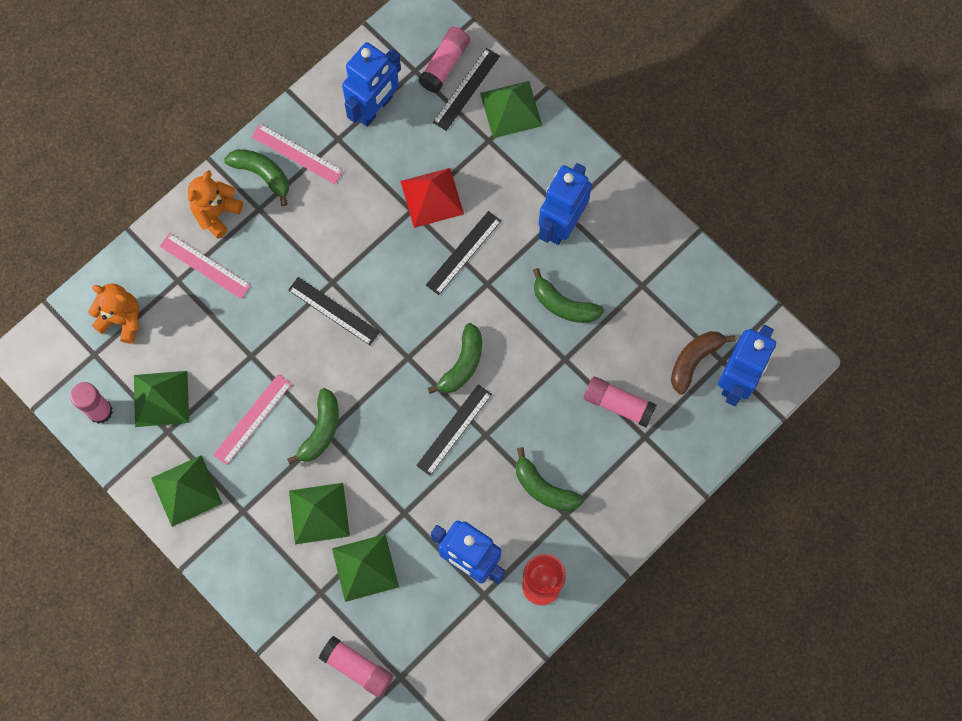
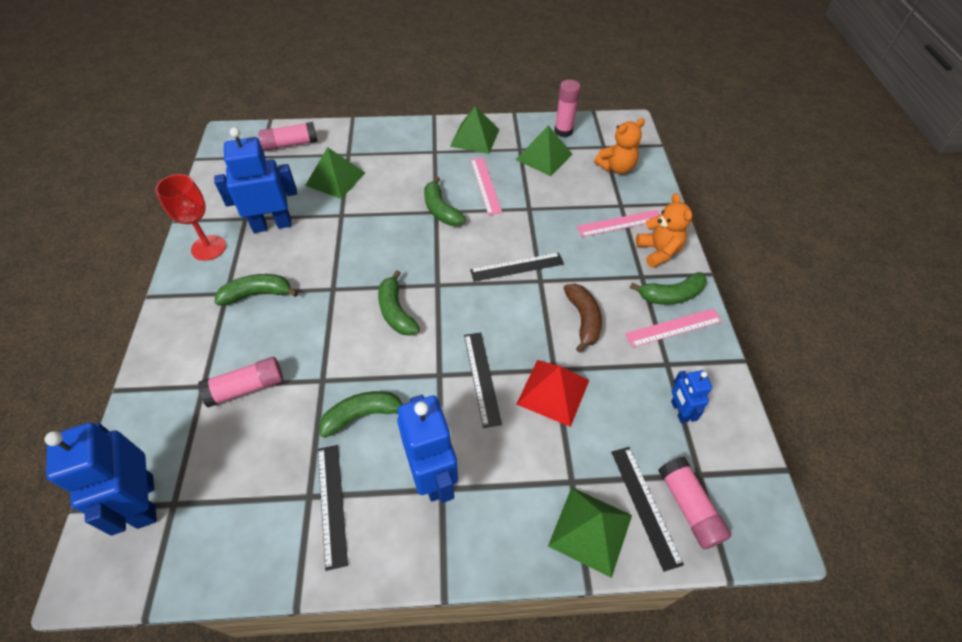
camera: 130 degrees right, 20 degrees down
green pyramid [289,483,350,544] -> none
blue robot [342,42,401,127] -> blue robot [671,370,713,423], size x0.53
black ruler [416,384,492,476] -> black ruler moved to [318,445,348,571]
brown banana [671,331,736,395] -> brown banana moved to [563,283,602,353]

